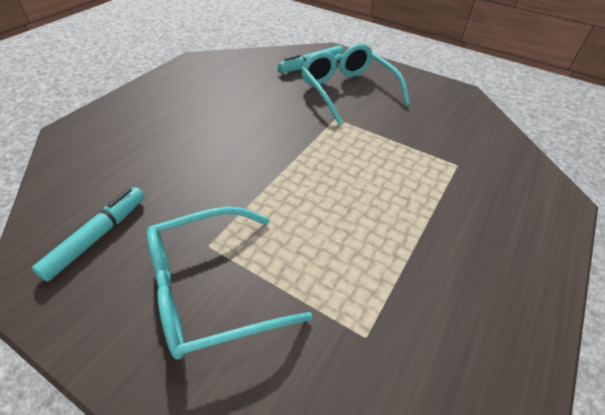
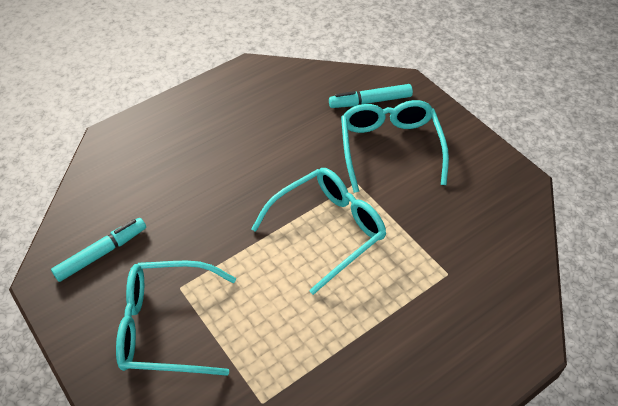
camera: 25 degrees right, 5 degrees up
none -> turquoise glasses [251,168,386,295]

